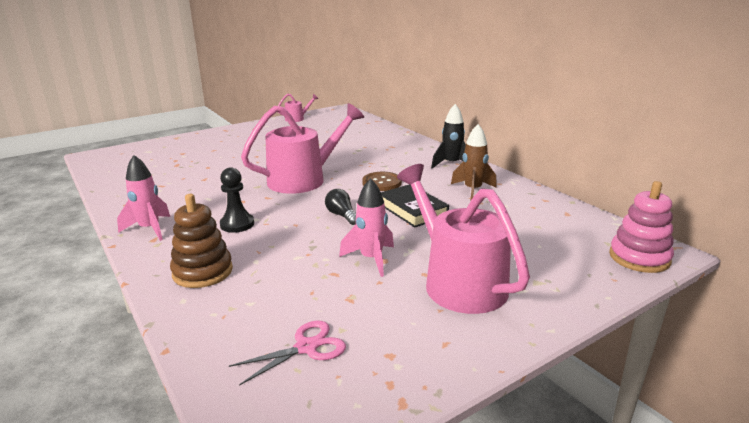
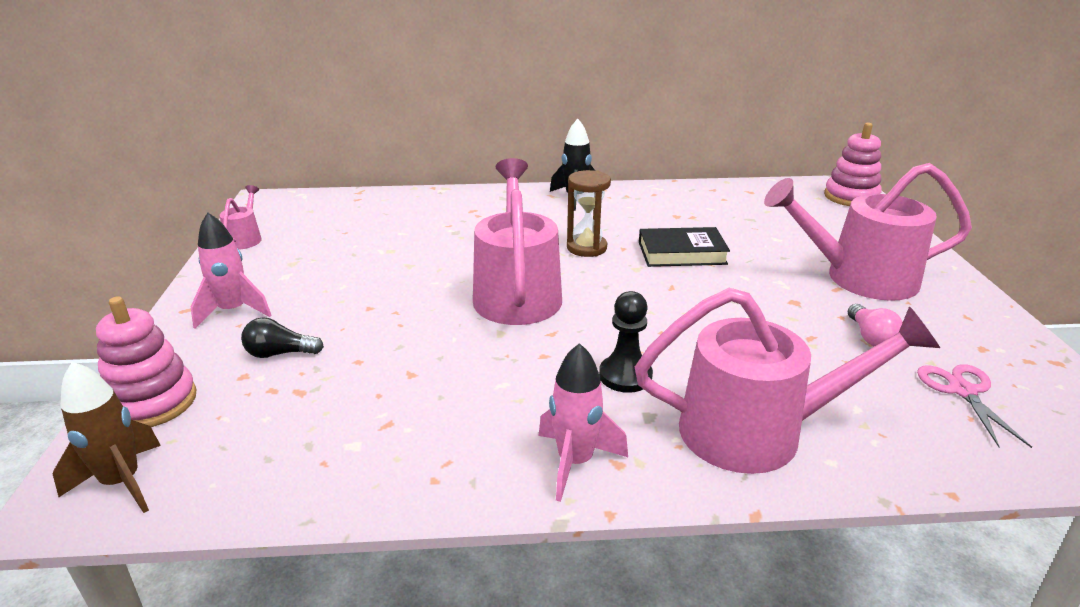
camera: 60 degrees left, 5 degrees up
brown stacking toy [170,194,233,288] -> pink watering can [635,288,940,474]
black light bulb [325,189,356,225] -> black light bulb moved to [241,317,324,358]
pink rocket [339,178,394,277] -> pink rocket moved to [191,213,271,329]
brown button [363,172,402,191] -> brown hourglass [567,170,611,257]
brown rocket [451,124,497,202] -> brown rocket moved to [53,361,161,513]
none -> pink stacking toy [96,296,196,427]
none -> pink light bulb [848,304,903,347]

